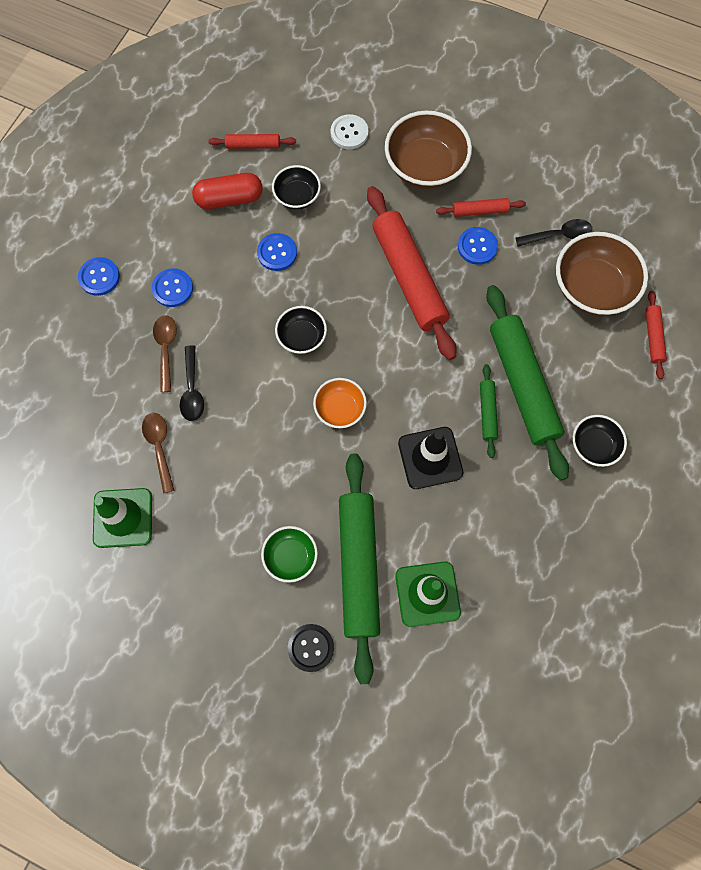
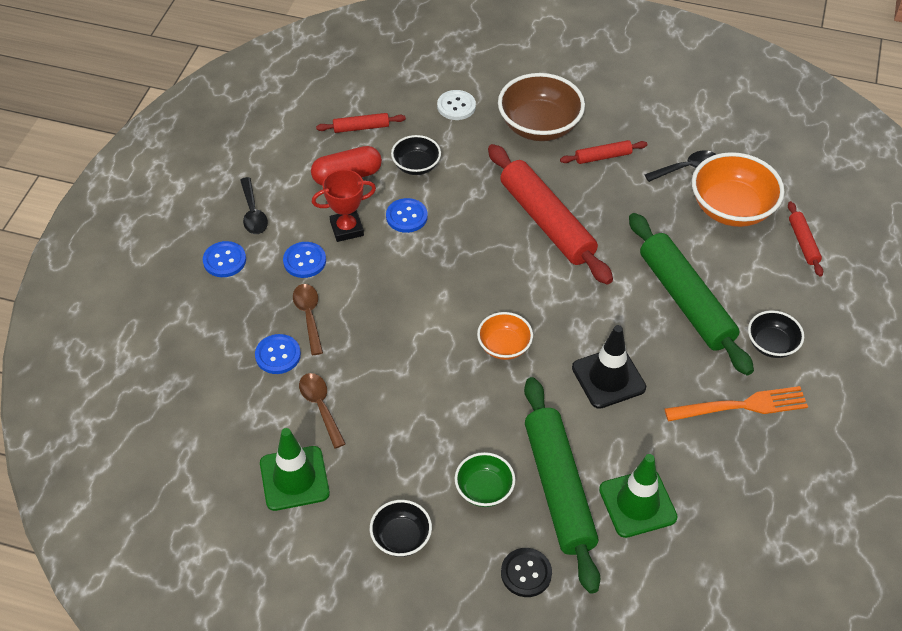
camera: 10 degrees left, 20 degrees down
black spoon [180,345,204,421] -> black spoon moved to [240,177,268,234]
black bowl [275,306,327,354] -> black bowl moved to [370,500,432,557]
blue button [458,227,498,265] -> blue button moved to [255,334,301,374]
green rolling pin [480,364,498,458] -> none
brown bowl [556,232,648,316] -> orange bowl [692,152,785,227]
none -> red trophy [312,169,376,242]
none -> orange fork [665,386,808,422]

